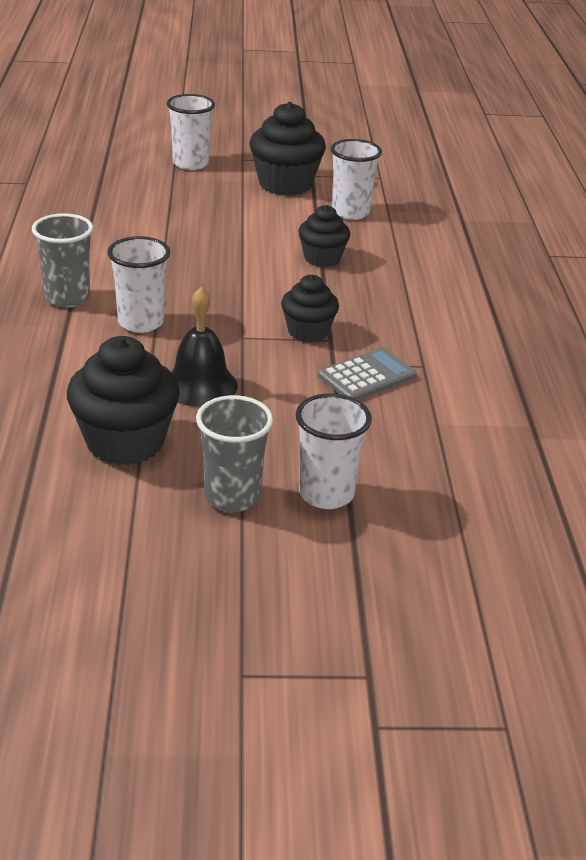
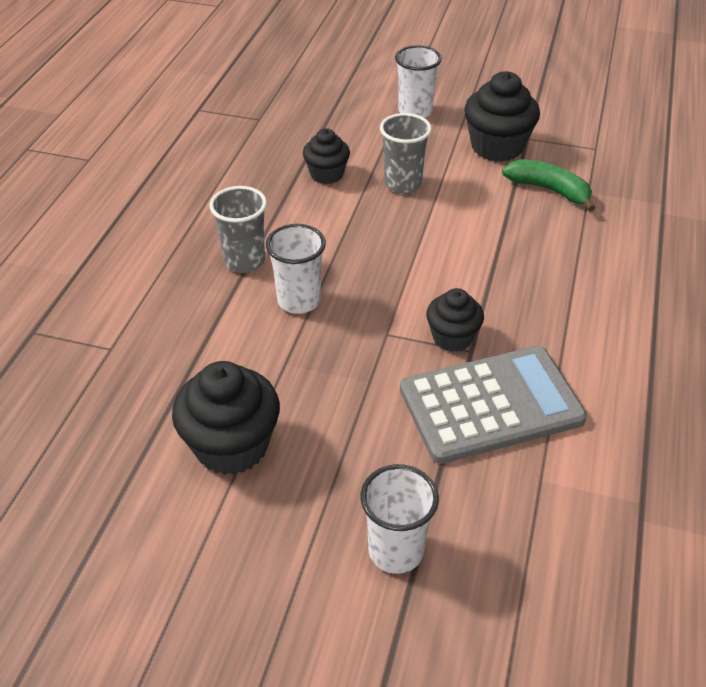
camera: 20 degrees right, 10 degrees up
black bell [171,287,238,407] -> none
grey cup [196,395,273,512] -> grey cup moved to [380,113,432,194]
black cupcake [298,205,350,267] -> black cupcake moved to [303,128,350,184]
grey calculator [318,348,417,400] -> grey calculator [400,346,587,464], size x1.87
white cup [331,139,382,220] -> green banana [502,159,595,212]

